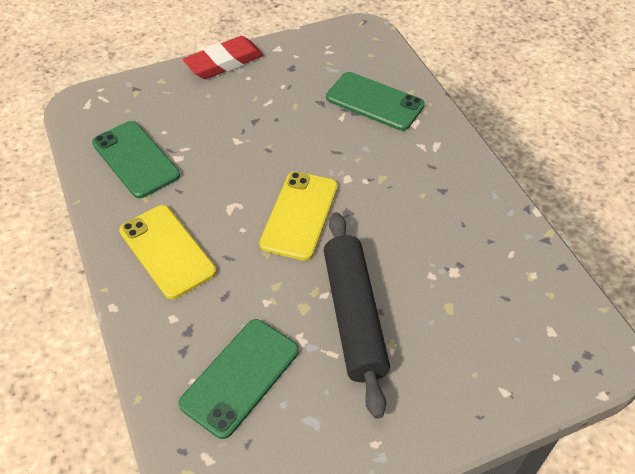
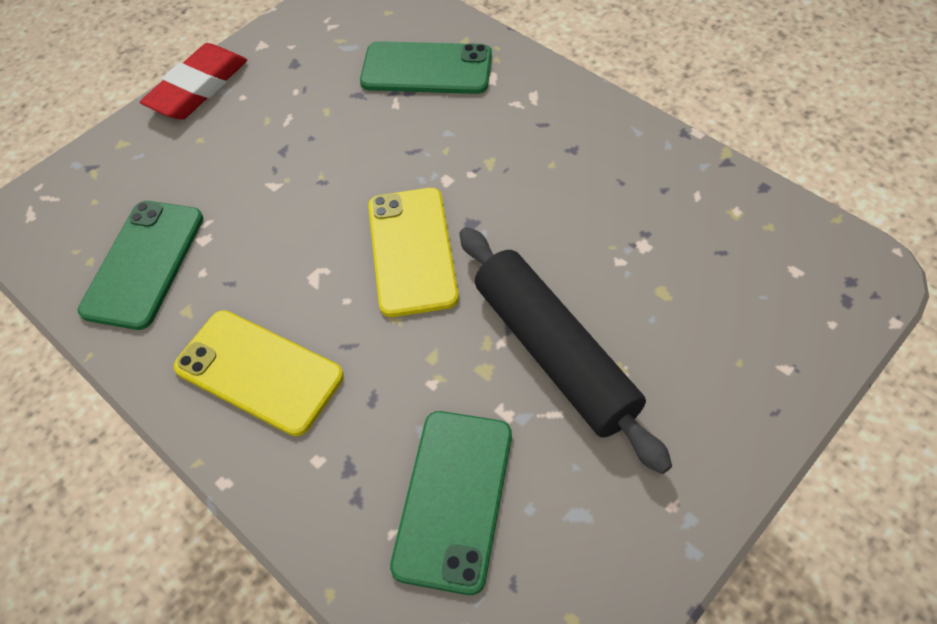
camera: 20 degrees left, 5 degrees up
green phone [92,121,180,198] -> green phone turned 75 degrees clockwise [78,201,203,330]

